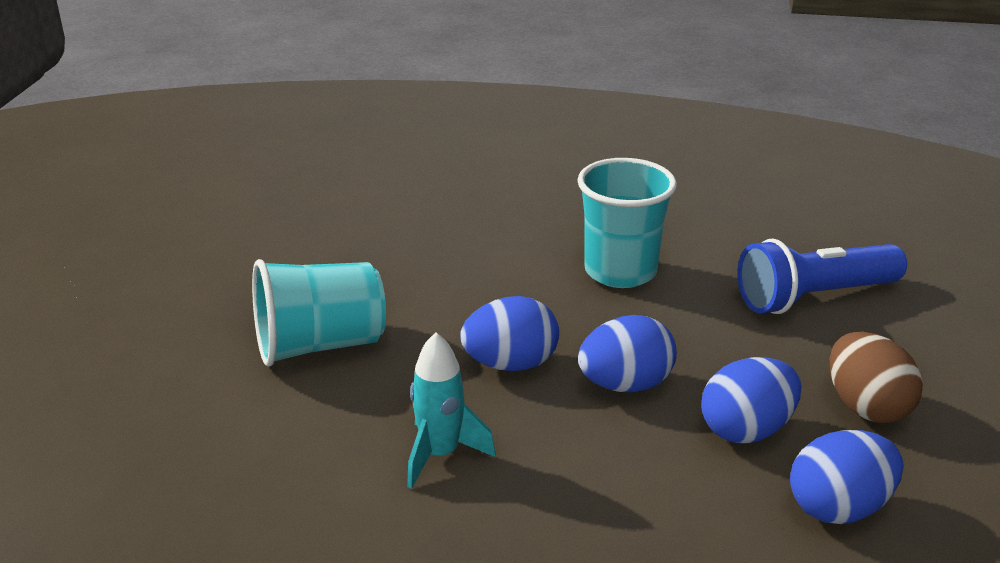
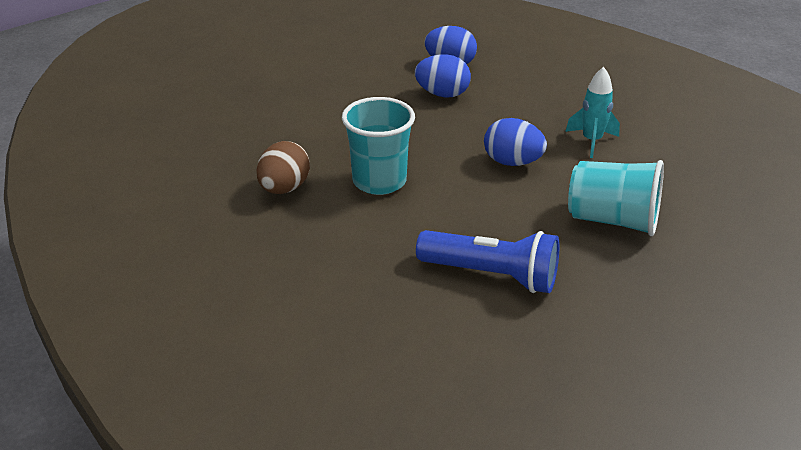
camera: 140 degrees left, 5 degrees up
blue egg [578,315,677,392] -> none
blue flashlight [737,238,907,314] -> blue flashlight moved to [416,230,559,293]
brown egg [830,332,923,423] -> brown egg moved to [256,141,310,194]

